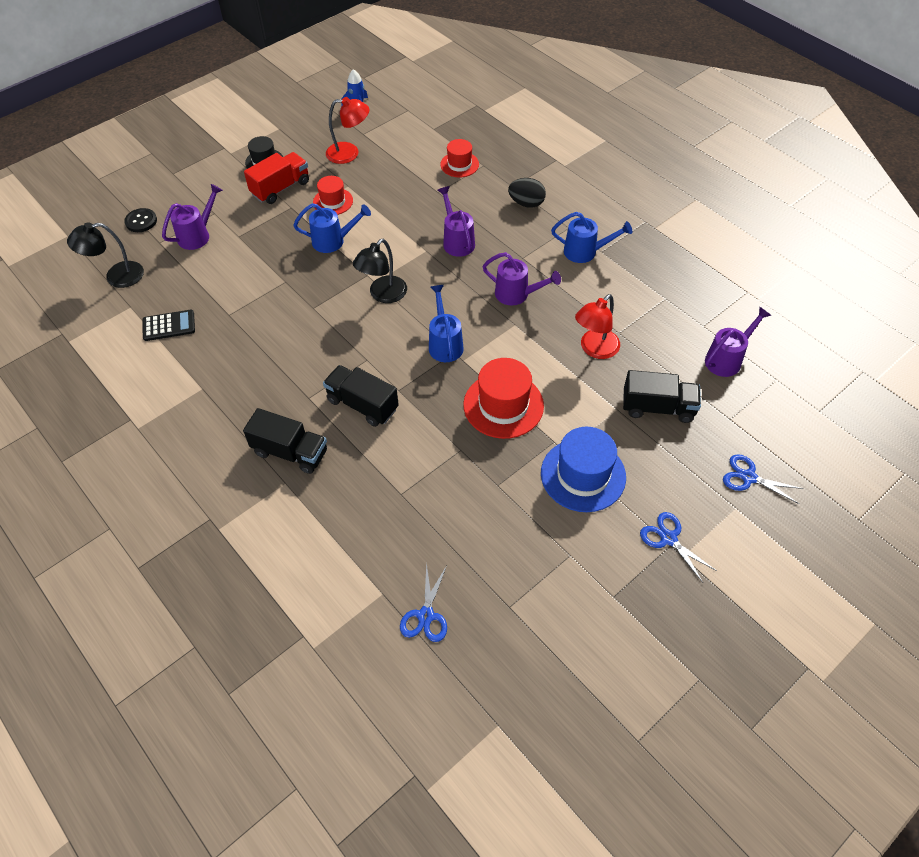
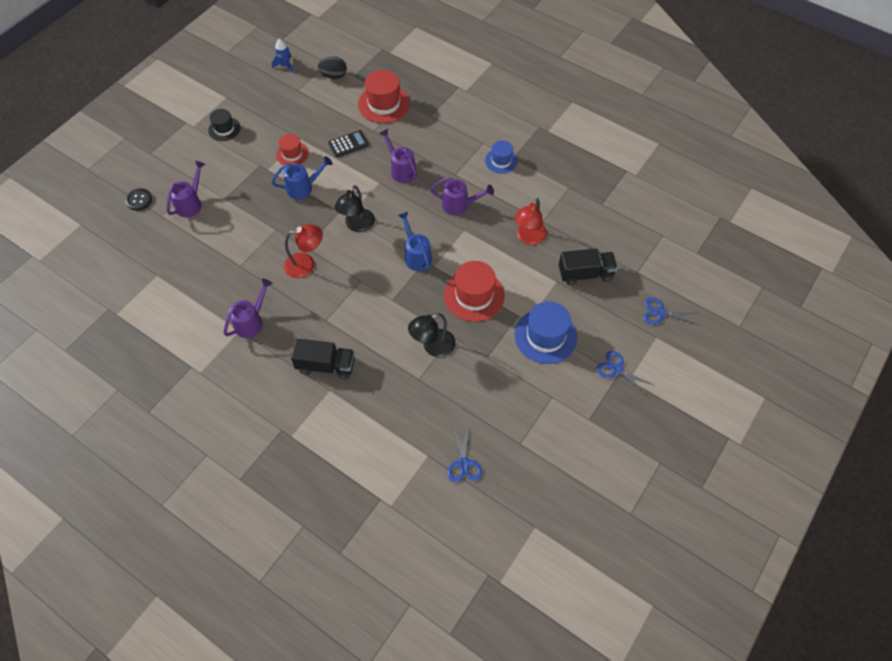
camera: 15 degrees left, 5 degrees up
black lamp [67,222,144,288] -> black lamp moved to [408,313,456,357]
black calculator [143,310,195,341] -> black calculator moved to [328,130,369,157]
red truck [244,152,309,204] -> none
black truck [323,365,399,427] -> none
red lamp [326,97,369,164] -> red lamp moved to [284,224,323,278]
red hat [440,139,479,177] -> red hat [358,70,410,123], size x1.67
black egg [508,178,546,208] -> black egg moved to [318,57,347,79]
blue watering can [551,212,632,263] -> blue hat [485,141,518,174]
purple watering can [705,307,771,377] -> purple watering can moved to [224,279,273,338]

